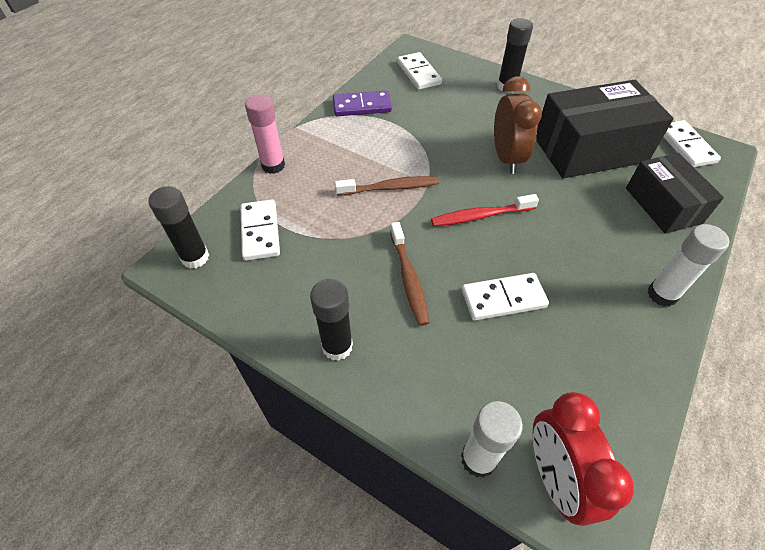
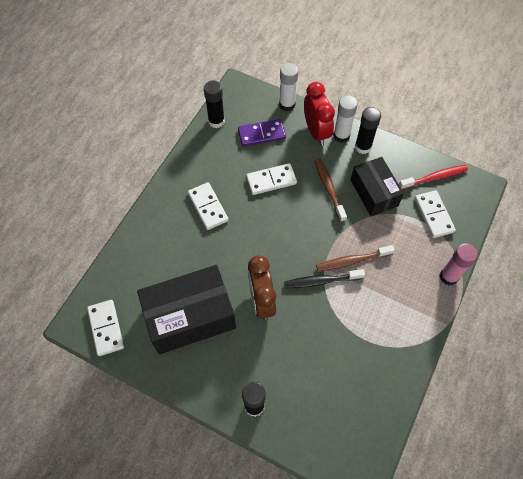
camera: 175 degrees right, 10 degrees up
black glue stick [148,186,209,269] -> black glue stick moved to [204,80,225,128]
purple domino [333,91,392,116] -> purple domino moved to [238,119,286,147]
white domino [397,52,442,90] -> white domino moved to [188,182,229,230]
red toothbrush [431,194,539,226] -> red toothbrush moved to [399,165,468,190]
red clock [533,392,634,526] -> red clock moved to [304,82,335,145]
black box [626,153,724,234] -> black box moved to [351,157,404,216]
white glue stick [647,224,730,307] -> white glue stick moved to [333,95,358,143]
none -> black toothbrush [284,269,365,288]

